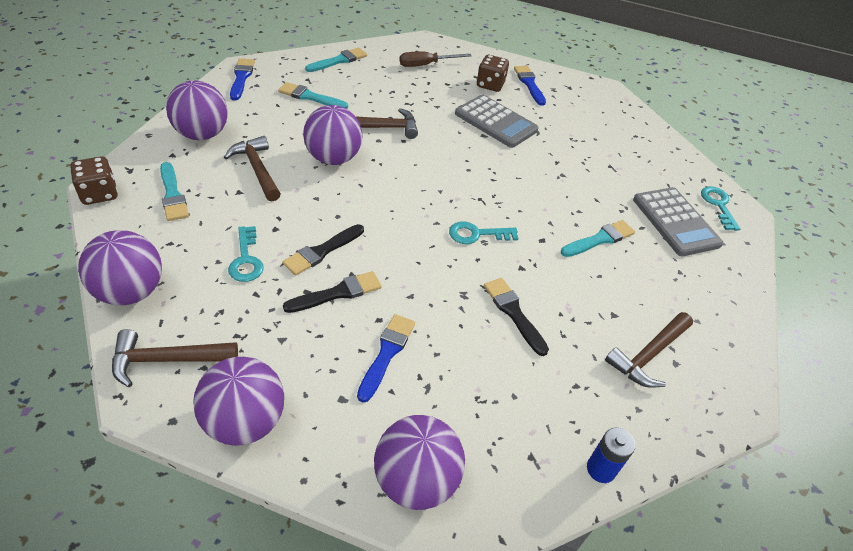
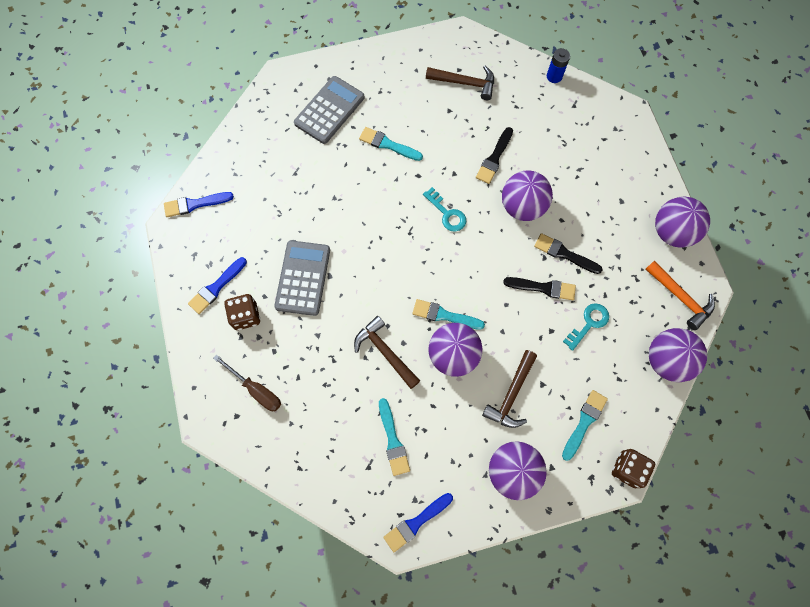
camera: 120 degrees left, 25 degrees up
brown hammer [112,329,238,387] -> orange hammer [645,261,715,330]
turquoise brush [305,47,367,72] -> turquoise brush moved to [412,299,485,330]
blue brush [357,314,415,403] -> blue brush moved to [164,192,234,217]
purple ball [374,415,465,510] -> purple ball moved to [502,170,553,221]
turquoise key [701,186,741,231] -> none

